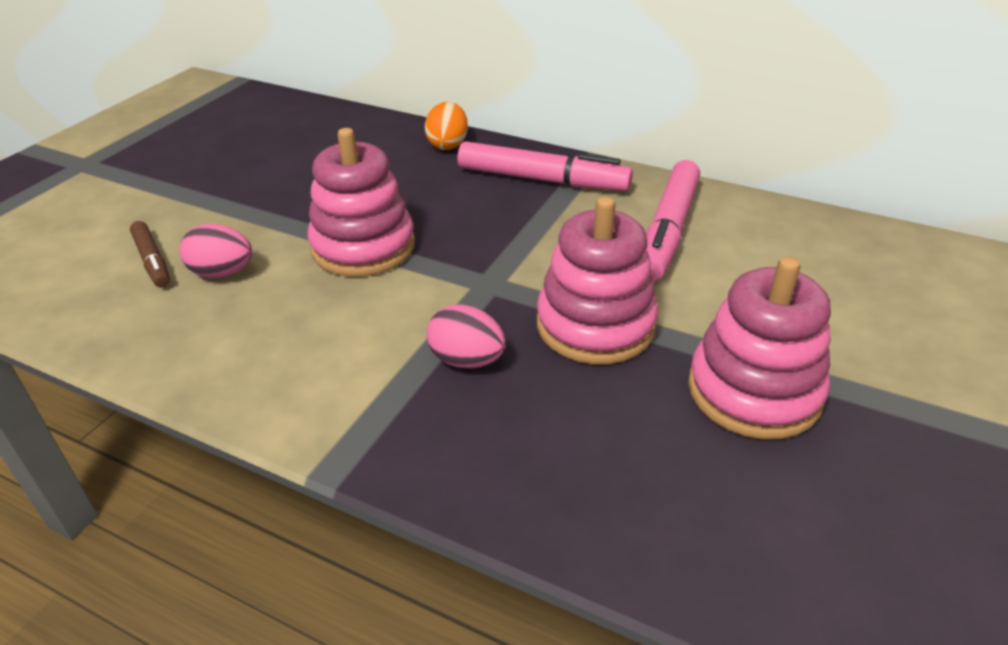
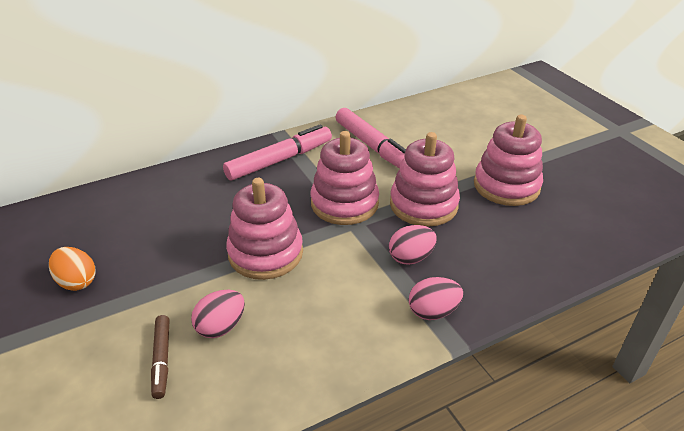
camera: 55 degrees left, 0 degrees up
brown marker [130,221,170,288] -> brown marker turned 75 degrees clockwise [151,315,170,399]
orange egg [425,102,468,150] -> orange egg moved to [49,247,96,291]
none -> pink stacking toy [311,131,379,225]
none -> pink egg [409,277,463,320]

